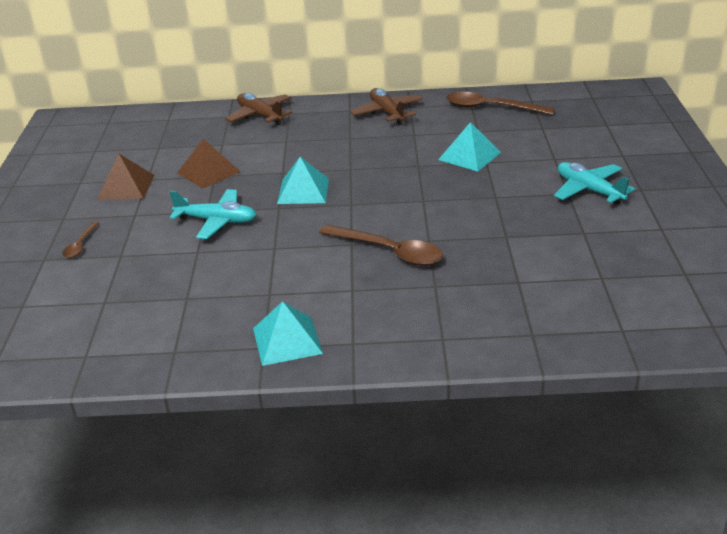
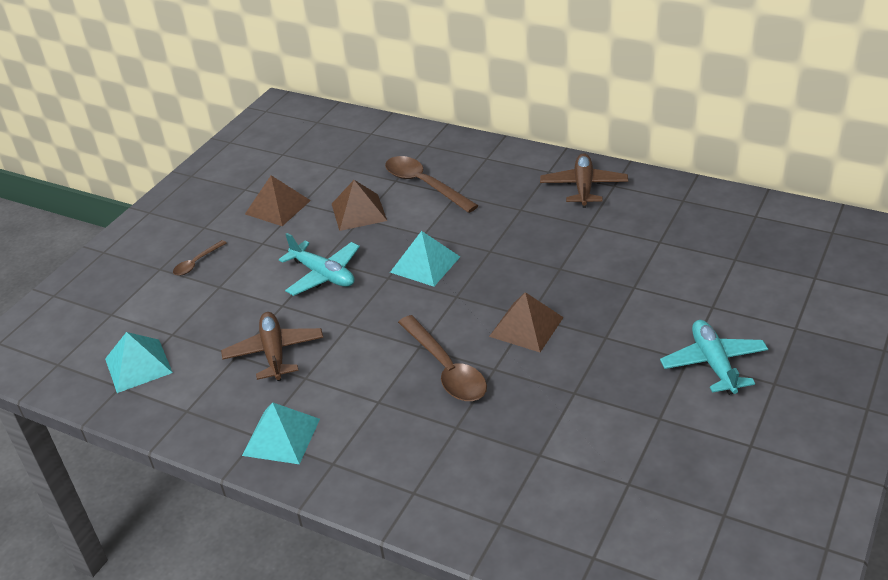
camera: 30 degrees right, 5 degrees up
brown plane [225,93,292,125] -> brown plane moved to [221,312,323,381]
turquoise pyramid [438,122,501,171] -> turquoise pyramid moved to [105,332,173,393]
brown spoon [446,92,555,115] -> brown spoon moved to [385,156,479,213]
none -> brown pyramid [489,292,564,352]

